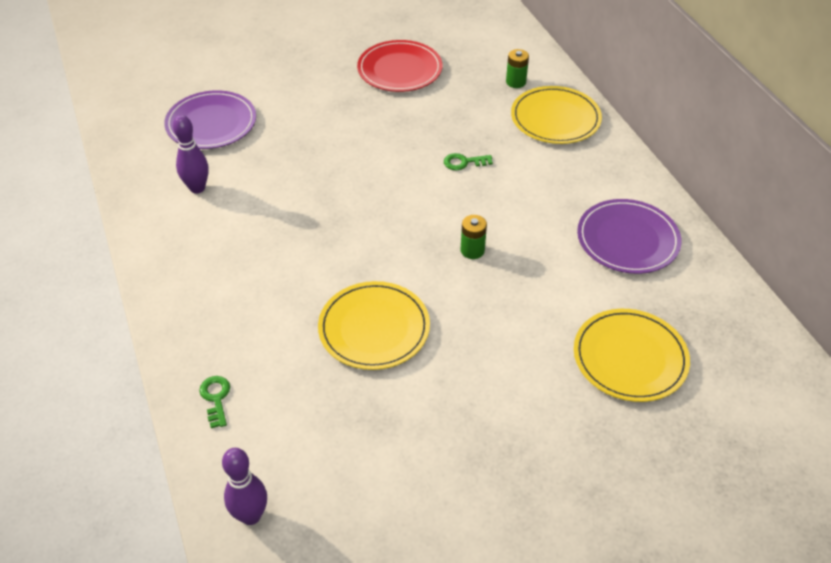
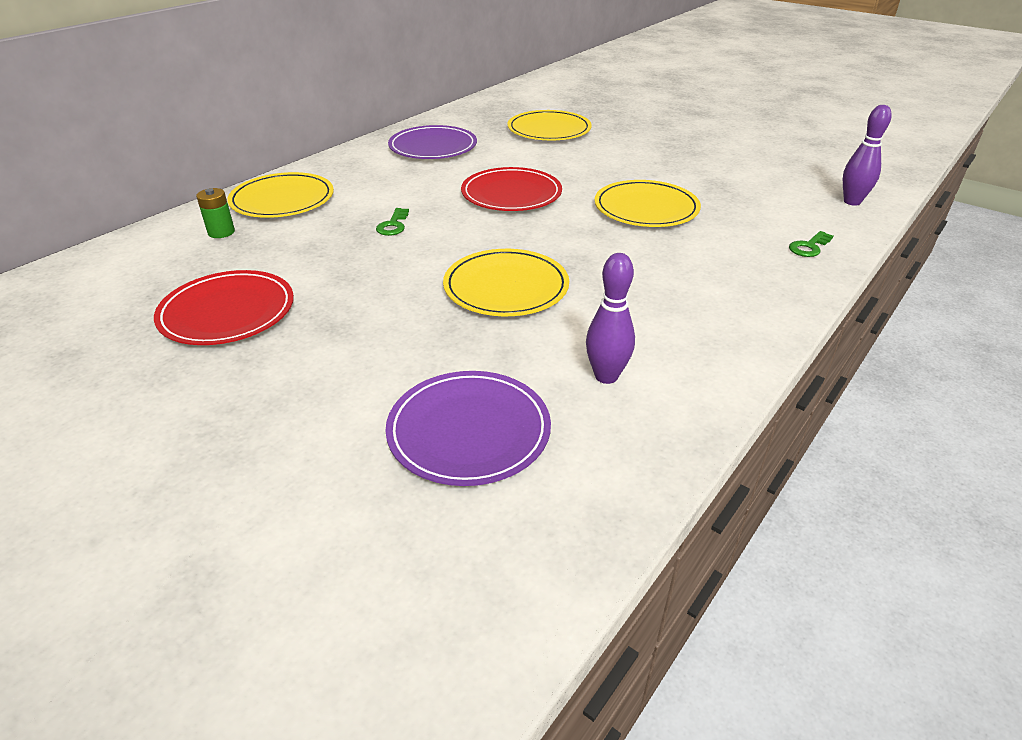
camera: 120 degrees left, 10 degrees down
green key [444,153,493,170] -> green key turned 45 degrees clockwise [376,208,409,236]
green battery [461,215,487,259] -> red plate [461,167,562,211]
none -> yellow plate [443,249,569,316]

